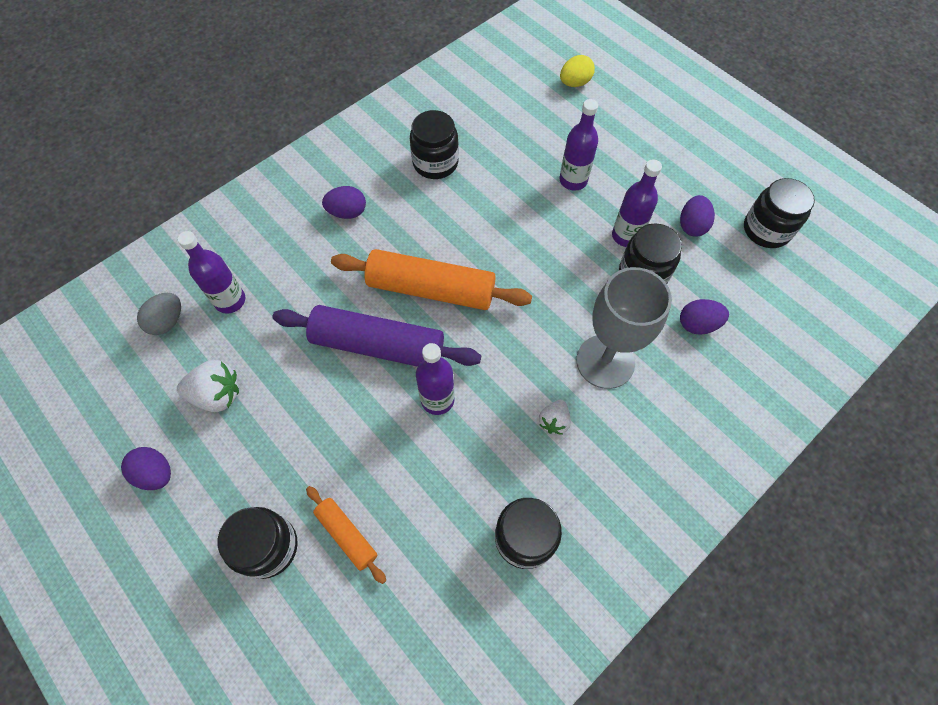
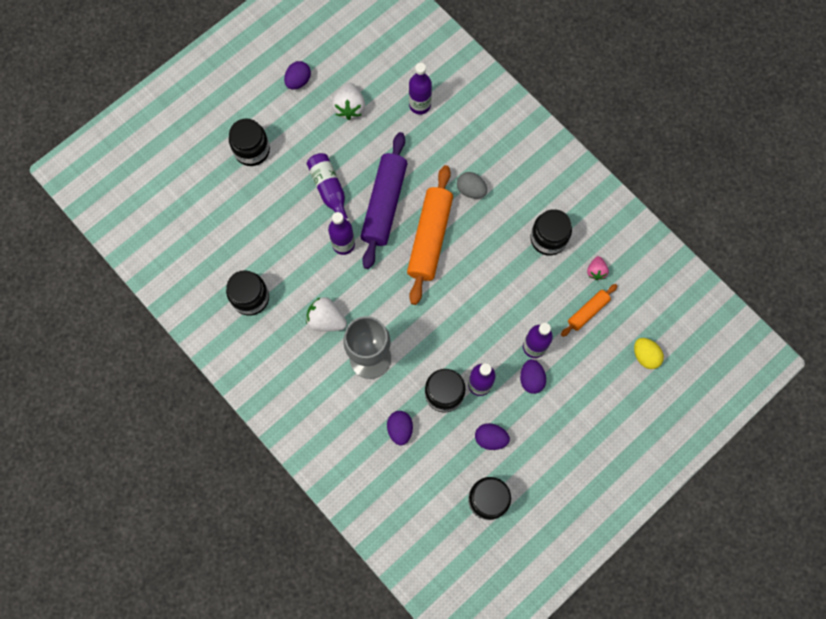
camera: 90 degrees right, 10 degrees up
grey egg [137,293,181,335] -> grey egg moved to [457,172,487,199]
orange rolling pin [306,486,386,584] -> orange rolling pin moved to [561,284,618,337]
purple egg [322,186,366,219] -> purple egg moved to [520,359,546,394]
white strawberry [539,400,571,435] -> white strawberry [306,297,347,332], size x1.63
none -> purple bottle [307,153,351,223]
none -> pink strawberry [587,256,609,280]

